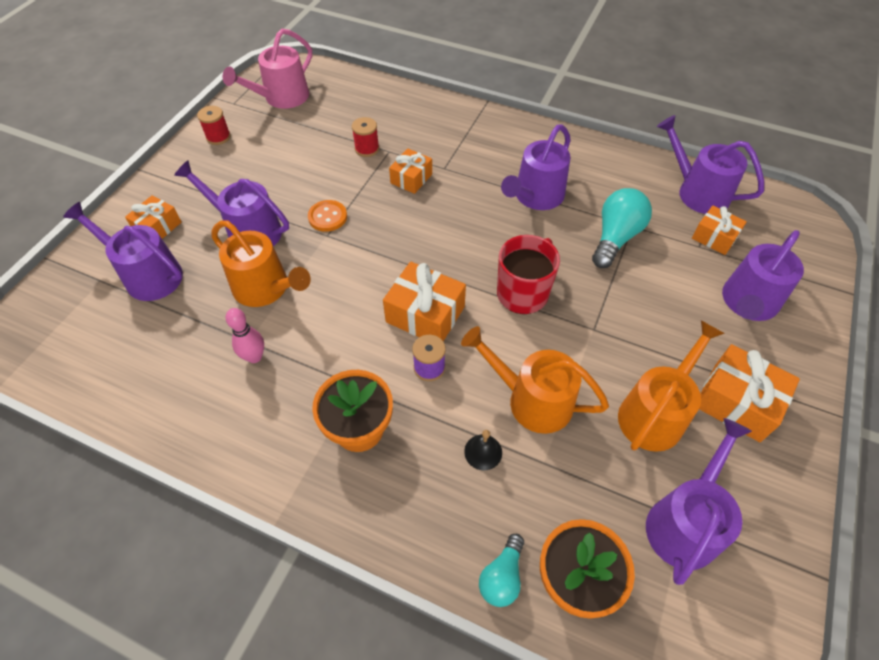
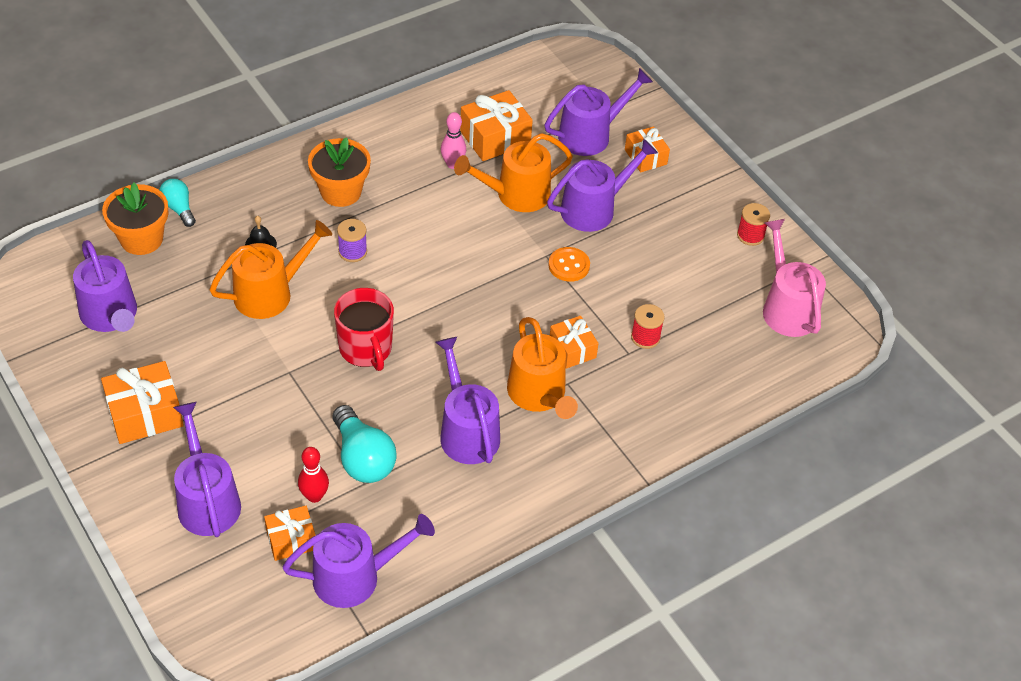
camera: 120 degrees right, 5 degrees down
orange gift [383,262,466,341] -> orange gift moved to [460,90,533,161]
orange watering can [618,321,725,452] -> orange watering can moved to [507,317,578,419]
none -> red bowling pin [298,447,329,503]

